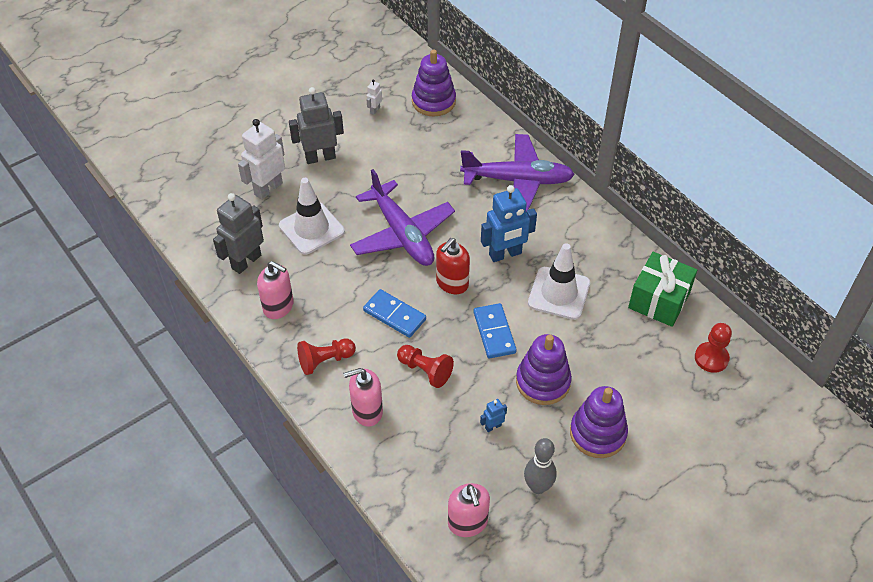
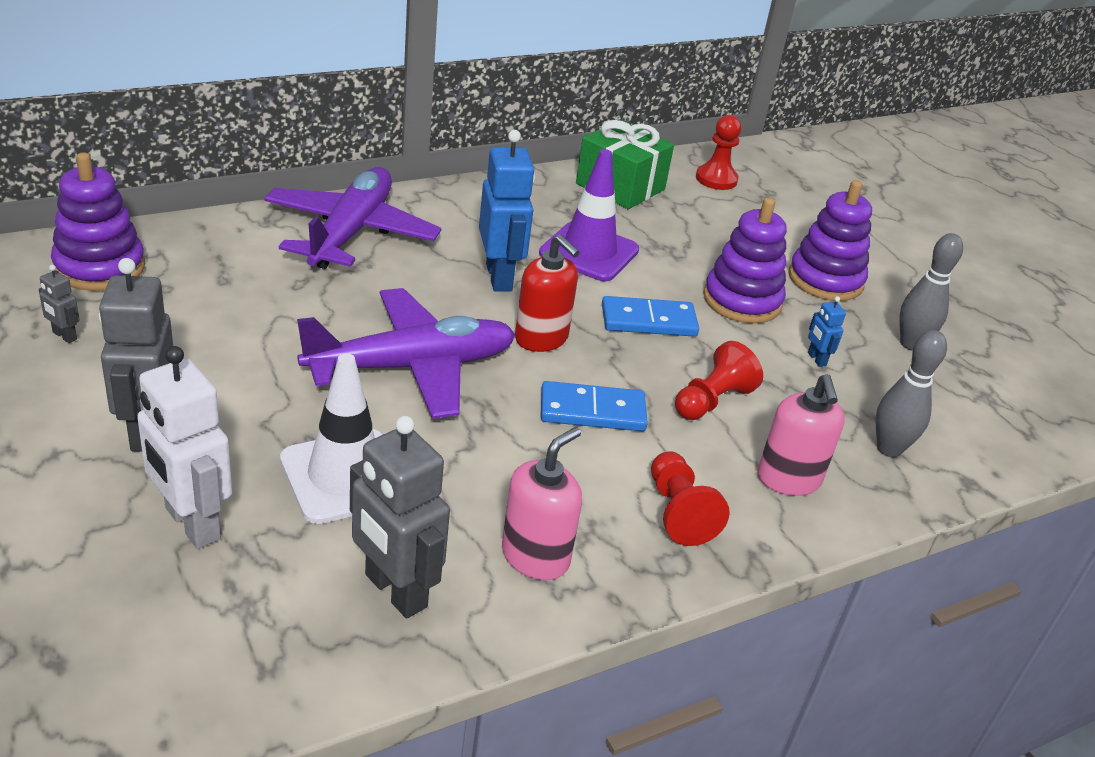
camera: 85 degrees left, 15 degrees down
blue domino [363,289,426,338] -> blue domino turned 45 degrees clockwise [541,381,648,431]
white robot [367,79,382,115] -> grey robot [39,265,80,343]
pink soap dispenser [448,483,490,537] -> none
white traffic cone [528,243,590,320] -> purple traffic cone [539,149,639,281]
none -> grey bowling pin [876,330,947,458]

